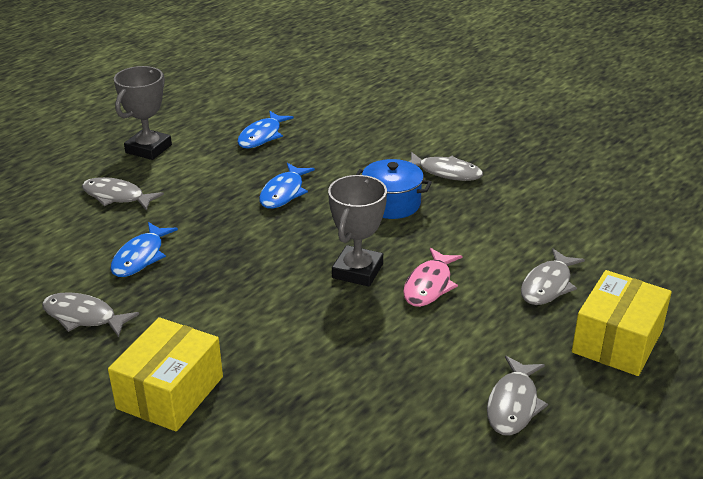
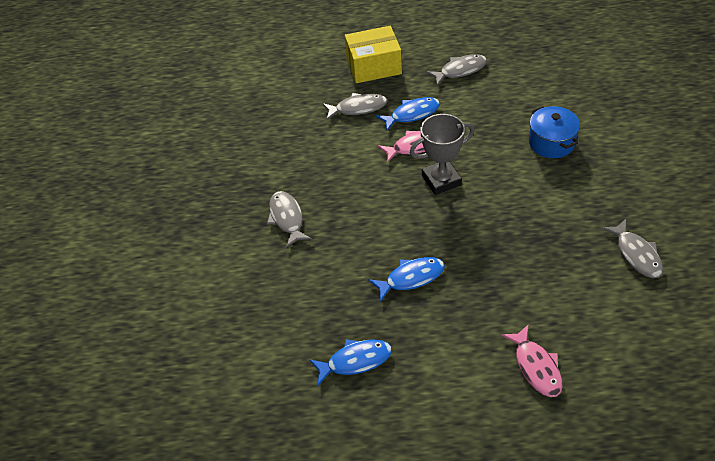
camera: 130 degrees left, 15 degrees up
grey fish [82,177,164,211] -> pink fish [501,324,562,397]
yellow box [108,317,223,432] -> none
blue fish [110,222,178,277] -> blue fish moved to [376,97,440,131]
grey trophy [114,66,172,160] -> none
blue pot [356,159,432,219] -> blue pot moved to [529,106,580,158]

